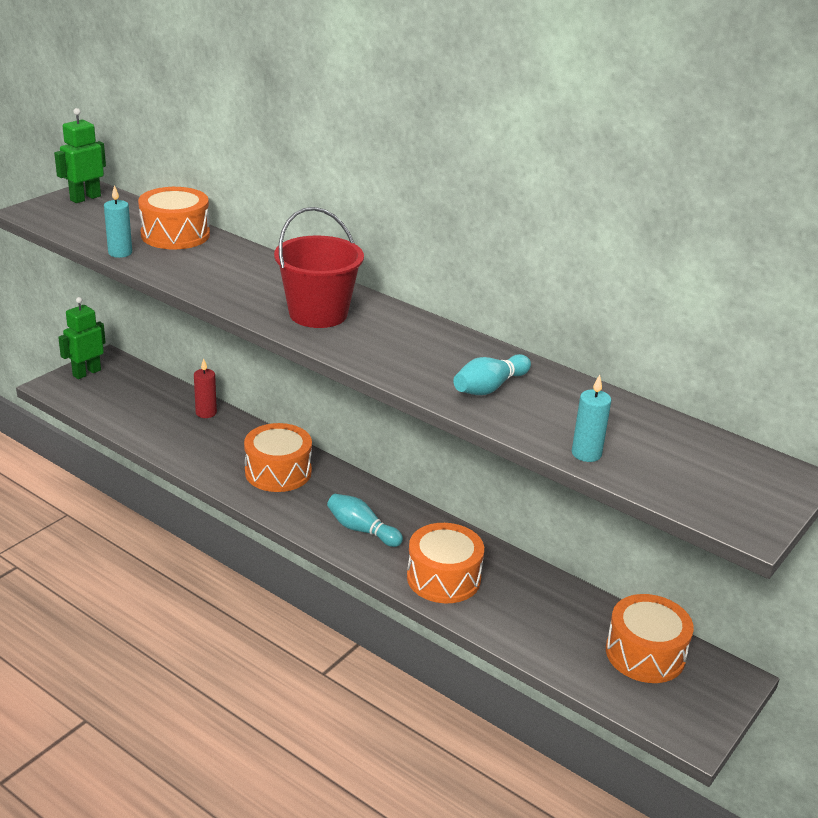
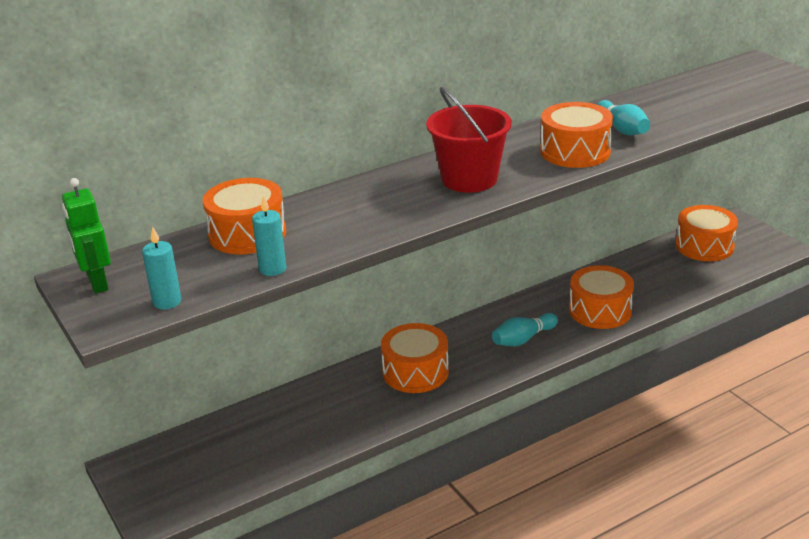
camera: 65 degrees left, 0 degrees up
green robot [58,297,106,379] -> none
red candle [194,358,217,418] -> none
turquoise candle [572,375,611,462] -> turquoise candle moved to [142,226,181,309]
none -> orange drum [540,102,613,168]

